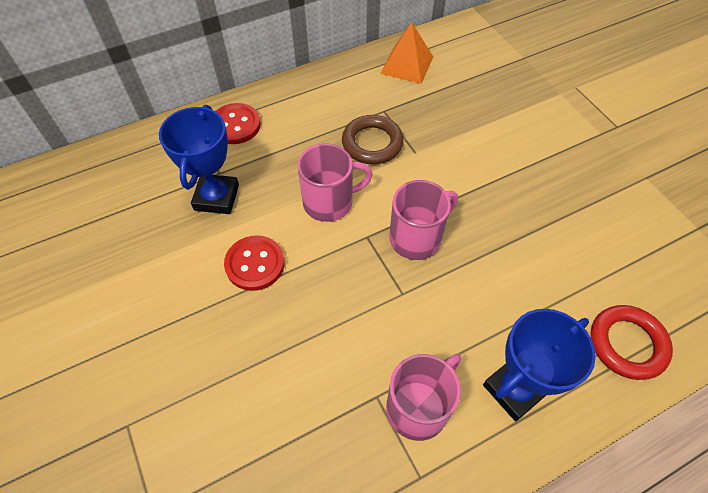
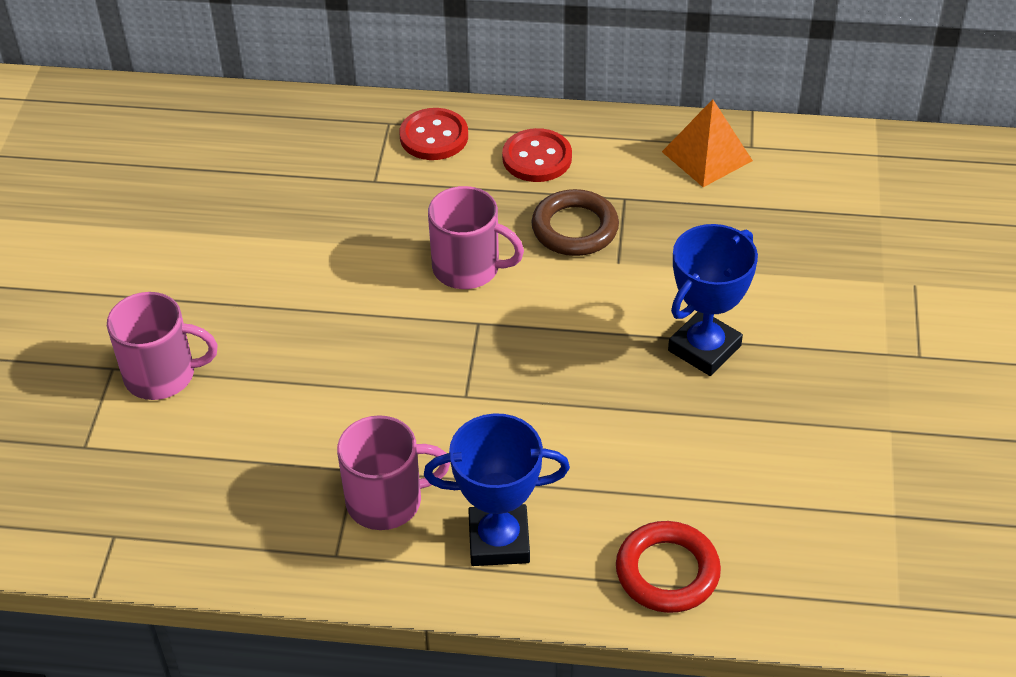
camera: 35 degrees right, 10 degrees down
blue trophy [159,105,239,214] -> blue trophy moved to [668,224,758,376]
red button [224,235,285,291] -> red button moved to [502,128,572,182]
pink mug [389,180,458,260] -> pink mug moved to [107,292,218,400]

